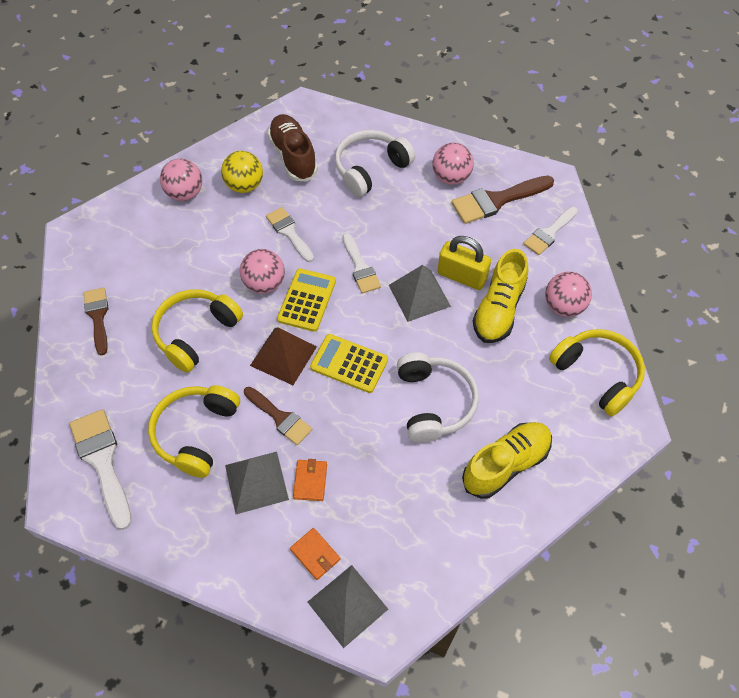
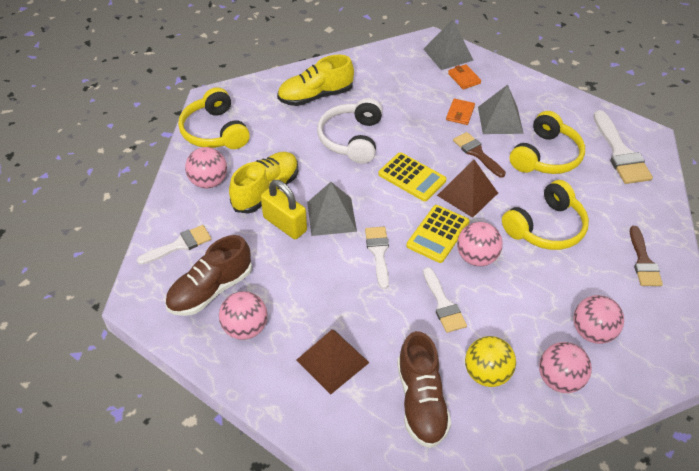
camera: 165 degrees left, 10 degrees down
white headphones [335,130,415,197] -> brown pyramid [296,330,369,394]
brown brush [451,176,554,224] -> brown shoe [165,235,252,316]
none -> pink ball [574,295,624,344]

